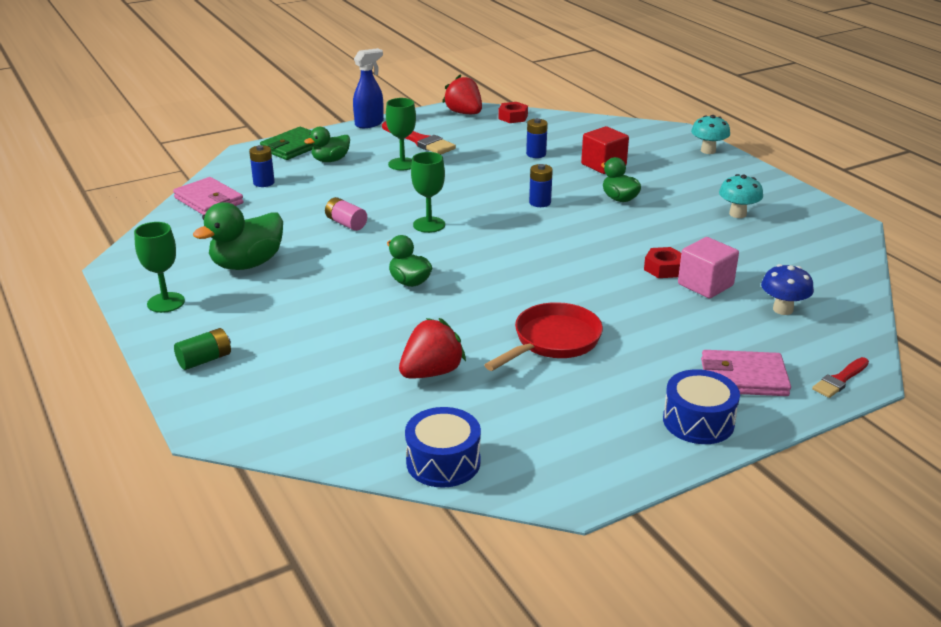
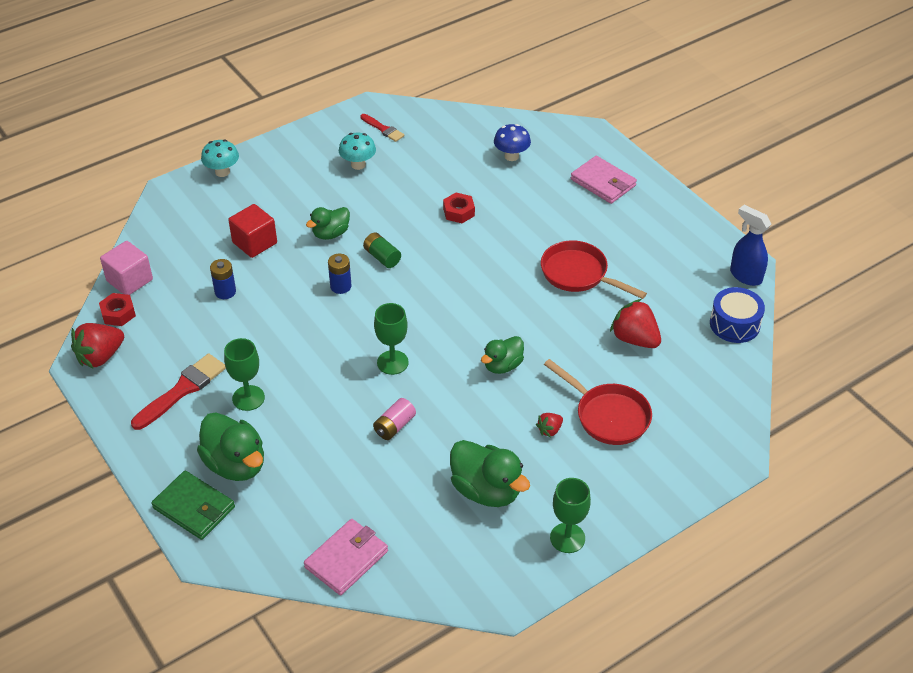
camera: 95 degrees left, 15 degrees up
green battery [174,328,231,370] -> green battery moved to [363,232,401,268]
blue battery [249,145,275,187] -> none
green duck [304,127,350,162] -> green duck [197,413,264,481], size x1.61
blue spray bottle [353,48,384,128] -> blue spray bottle moved to [730,205,771,286]
blue drum [663,369,740,444] -> none
pink cube [678,237,739,299] -> pink cube moved to [100,241,153,295]
pink wallet [701,350,791,396] -> pink wallet turned 45 degrees counterclockwise [571,156,637,204]
red brush [812,357,869,398] -> red brush moved to [360,114,404,142]
none -> red strawberry [536,413,563,437]
none -> red pan [544,359,652,445]

